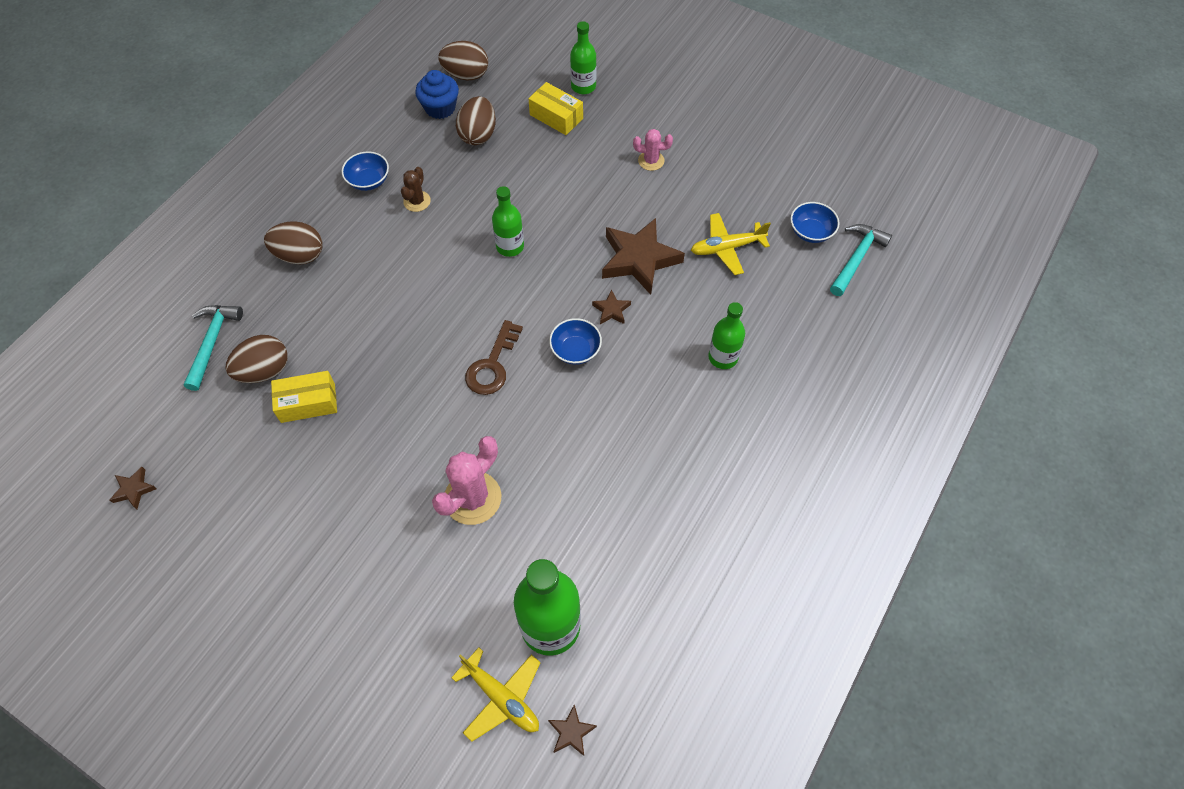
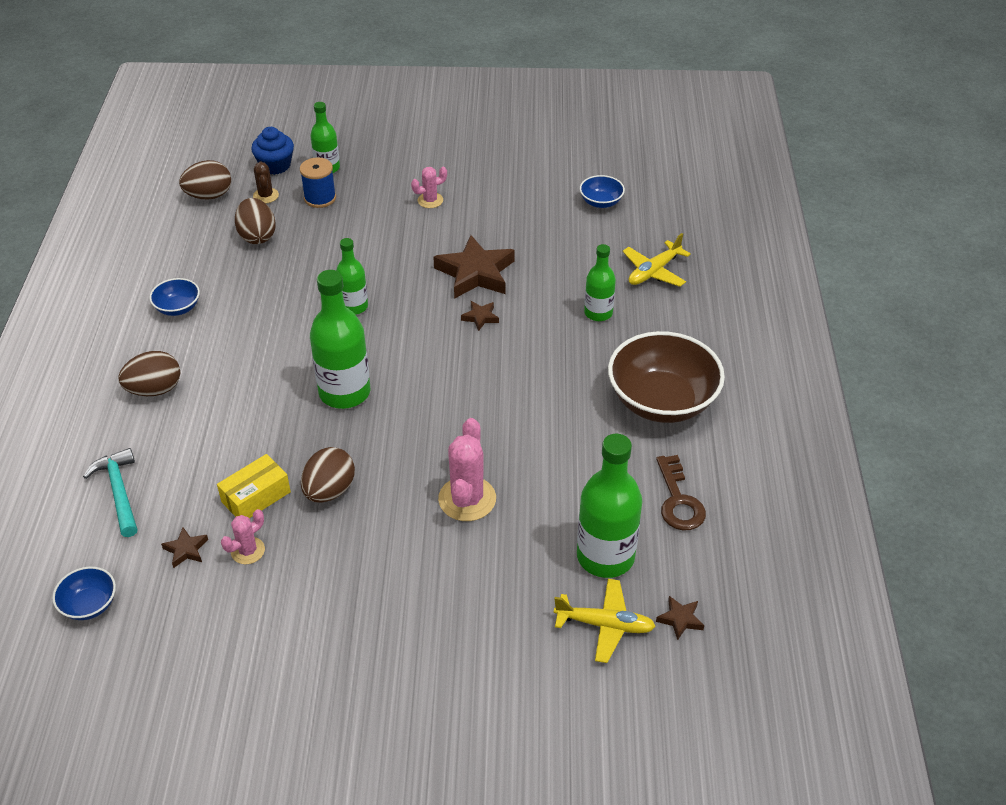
camera: 30 degrees left, 15 degrees down
brown star [110,467,157,509] -> brown star moved to [161,527,208,568]
brown egg [225,335,288,383] -> brown egg moved to [301,447,355,503]
brown cactus [401,167,431,212] -> brown cactus moved to [253,162,279,203]
blue cupcake [415,70,459,119] -> blue cupcake moved to [251,127,294,175]
brown key [465,320,523,395] -> brown key moved to [656,455,706,531]
yellow box [529,82,583,135] -> blue spool [300,157,336,208]
blue bowl [549,318,602,365] -> blue bowl moved to [52,567,116,620]
yellow plane [691,213,771,275] -> yellow plane moved to [622,233,691,287]
turquoise hammer [830,224,892,296] -> none
none -> pink cactus [221,509,265,564]
none -> green bottle [310,270,371,409]
none -> brown bowl [608,331,725,423]

